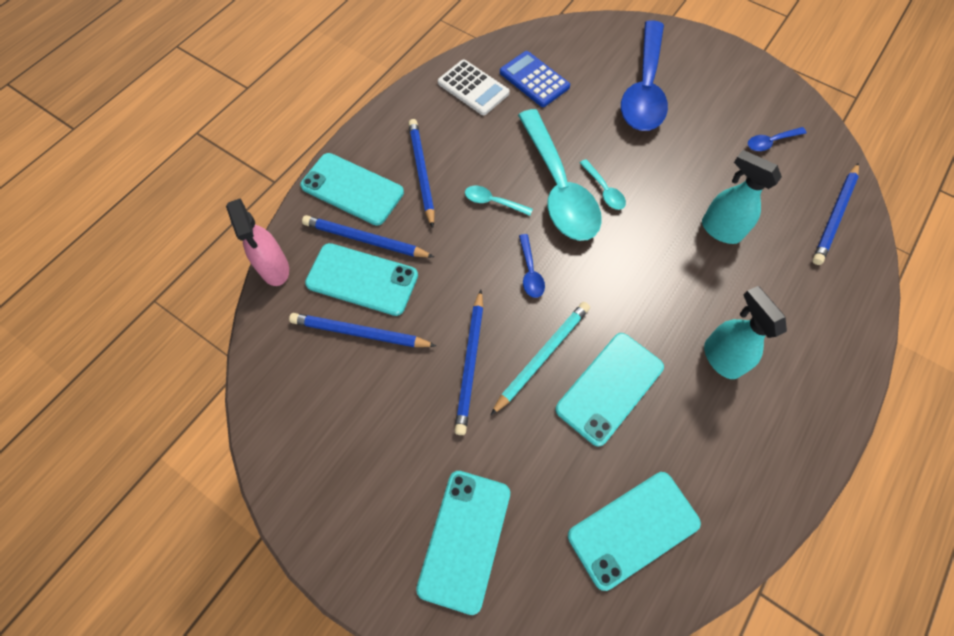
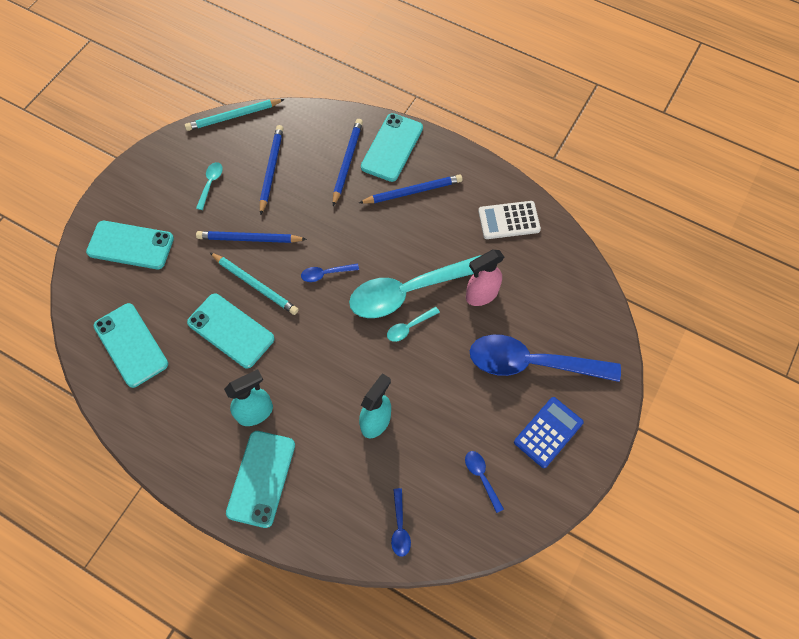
camera: 85 degrees right, 0 degrees up
pink spray bottle [226,198,289,286] -> pink spray bottle moved to [466,250,504,306]
turquoise phone [305,243,418,316] -> turquoise phone moved to [226,431,295,528]
white calculator [438,59,510,115] -> white calculator turned 45 degrees clockwise [478,201,541,239]
turquoise spoon [465,186,533,216] -> turquoise spoon moved to [196,162,223,210]
blue calculator [500,51,570,107] -> blue calculator moved to [514,397,584,468]
blue pencil [812,163,859,265] -> blue spoon [391,488,411,557]
none -> turquoise pencil [185,99,285,131]

